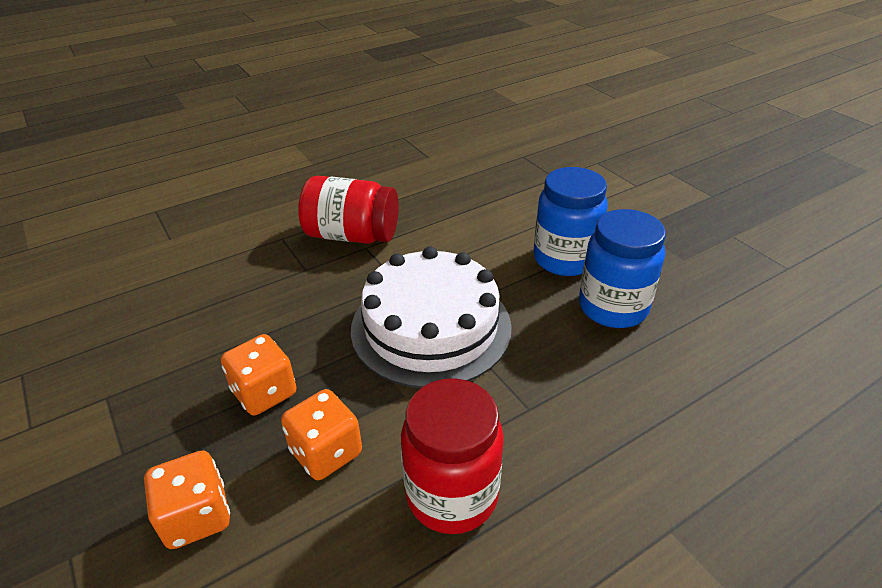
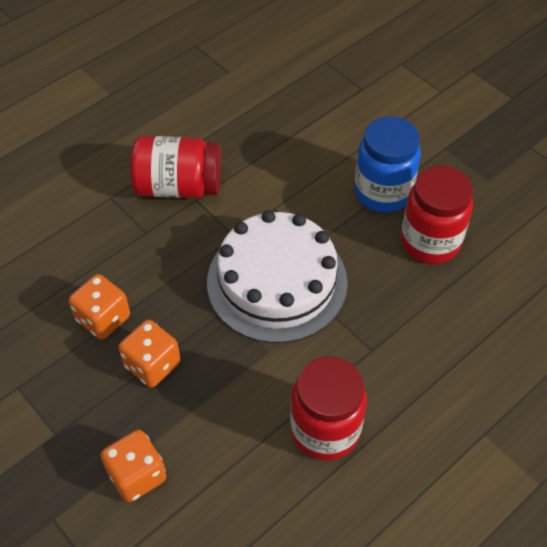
camera: 10 degrees left, 15 degrees up
orange dice [281,389,362,480] -> orange dice moved to [69,274,130,339]
blue jar [579,209,666,328] -> red jar [401,166,473,264]

